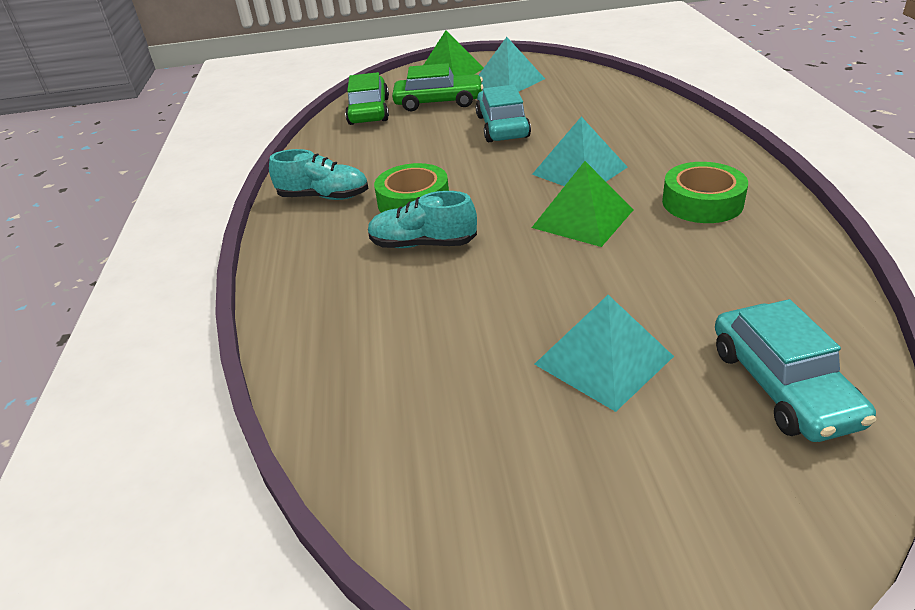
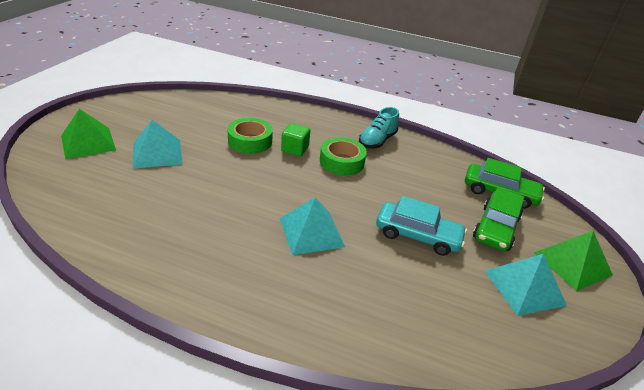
camera: 110 degrees right, 0 degrees up
turquoise shoe [368,191,477,248] -> green cube [281,123,310,156]
green pyramid [532,161,633,247] -> green pyramid moved to [61,109,116,159]
green tape [662,162,748,223] -> green tape moved to [227,118,273,154]
turquoise car [715,299,876,442] -> none

